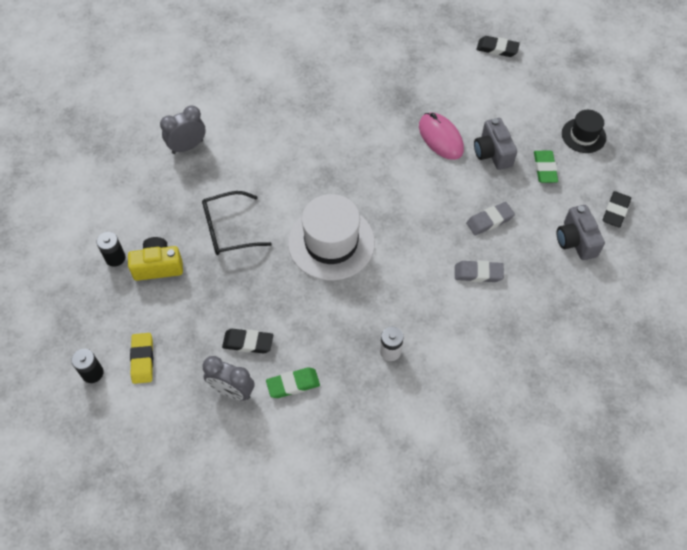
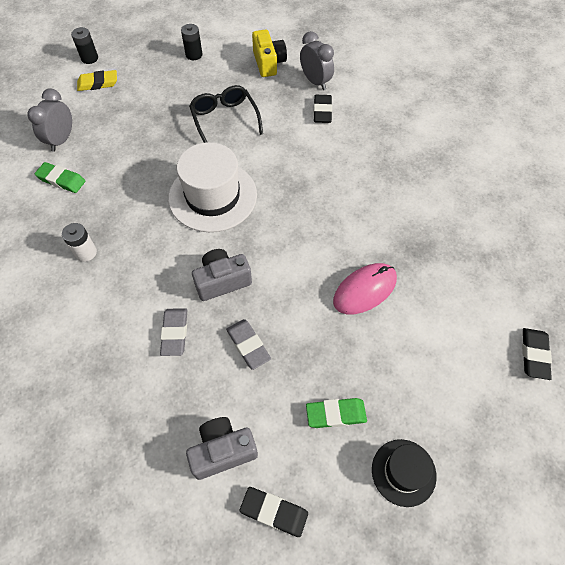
camera: 85 degrees right, 0 degrees up
yellow camera [128,237,183,281] -> yellow camera moved to [252,29,287,77]
black eraser [222,329,273,353] -> black eraser moved to [314,95,332,123]
green eraser [266,367,320,398] -> green eraser turned 45 degrees counterclockwise [35,162,85,193]
grey camera [474,118,517,170] -> grey camera moved to [192,249,252,301]

